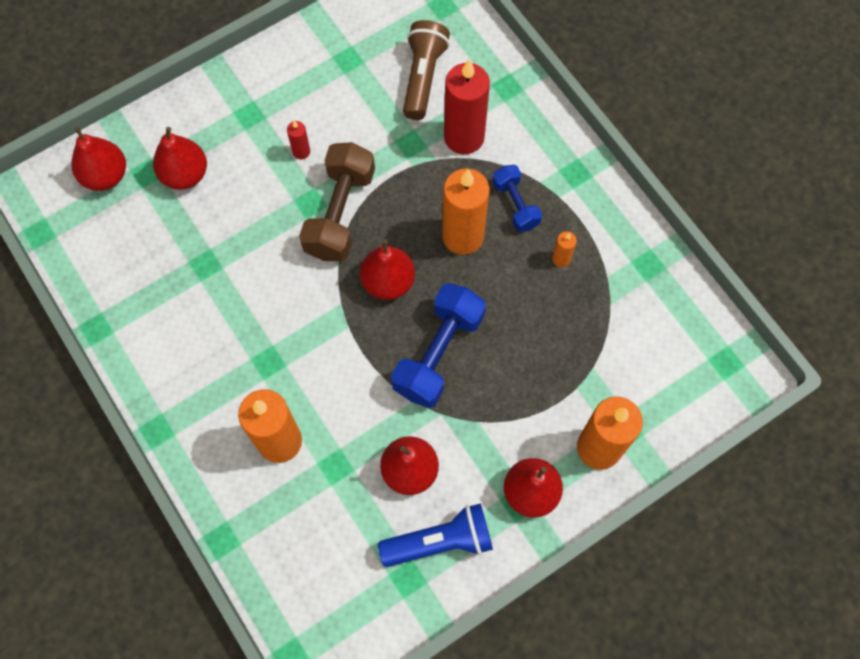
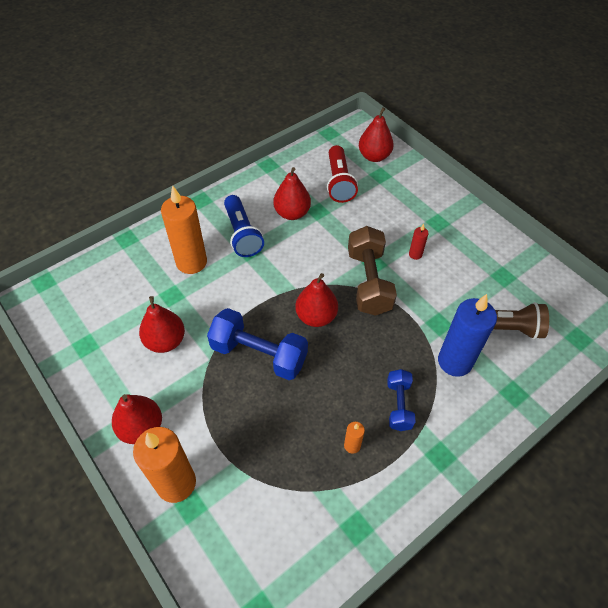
camera: 85 degrees right, 15 degrees down
red pear [153,127,207,190] -> red pear moved to [273,167,311,220]
brown dumbbell [299,142,375,261] -> brown dumbbell turned 75 degrees clockwise [348,226,397,316]
blue flashlight [378,503,493,567] -> blue flashlight moved to [224,195,264,257]
orange candle [442,169,490,255] -> none
red candle [444,59,490,154] -> blue candle [438,294,497,377]
blue dumbbell [492,165,542,232] -> blue dumbbell turned 60 degrees counterclockwise [387,369,416,431]
none -> red flashlight [327,145,358,203]

